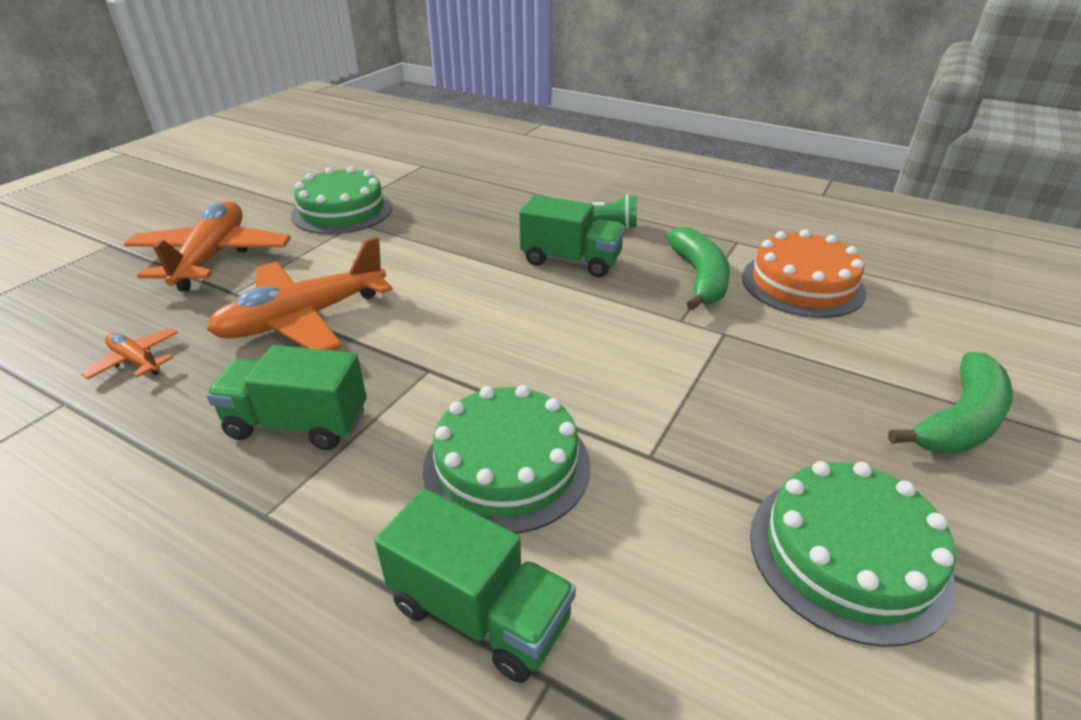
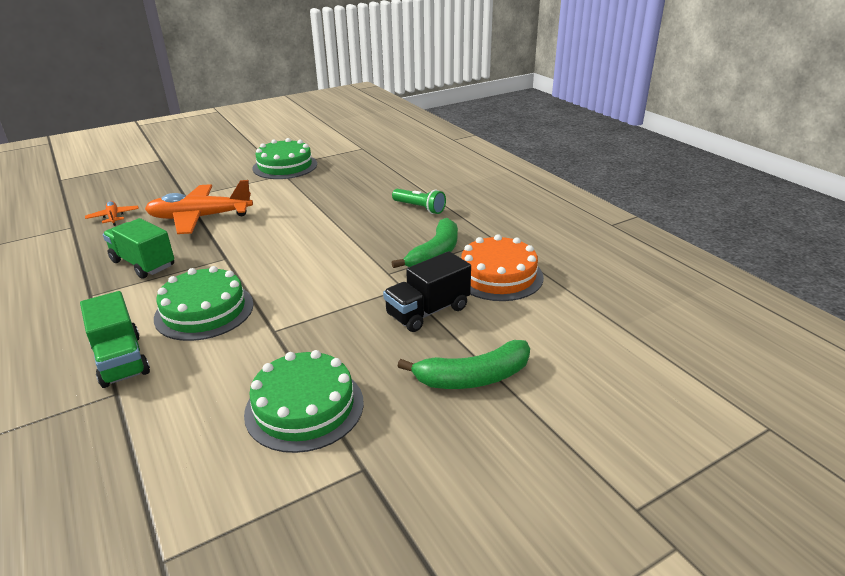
camera: 30 degrees right, 5 degrees down
orange plane [124,201,291,291] -> none
green truck [519,195,625,277] -> none
none -> black truck [383,251,471,332]

